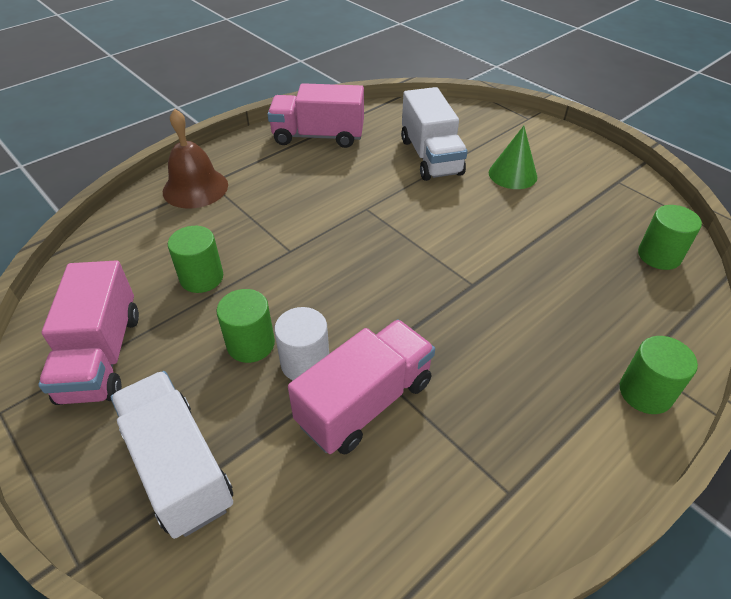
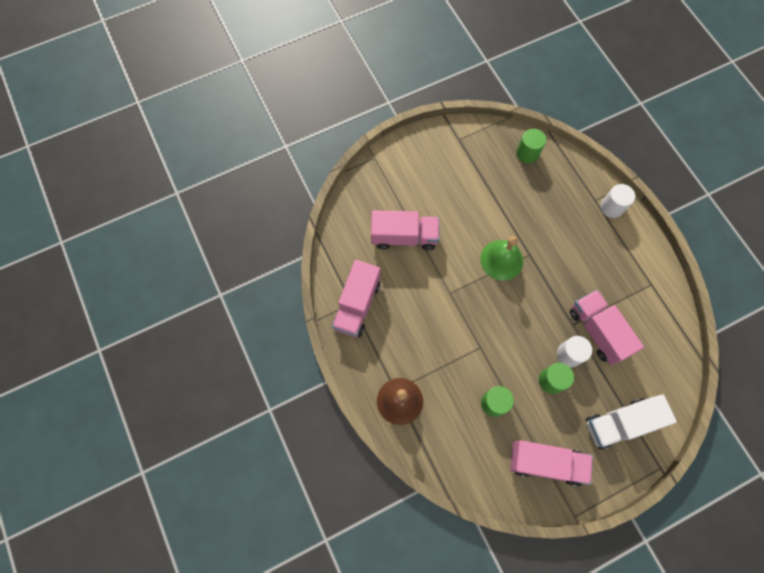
camera: 75 degrees left, 25 degrees up
white truck [401,87,468,181] -> pink truck [371,210,440,250]
green cone [489,126,537,189] -> none
green cylinder [620,336,698,414] -> white cylinder [600,184,635,218]
none -> green bell [480,236,523,281]

